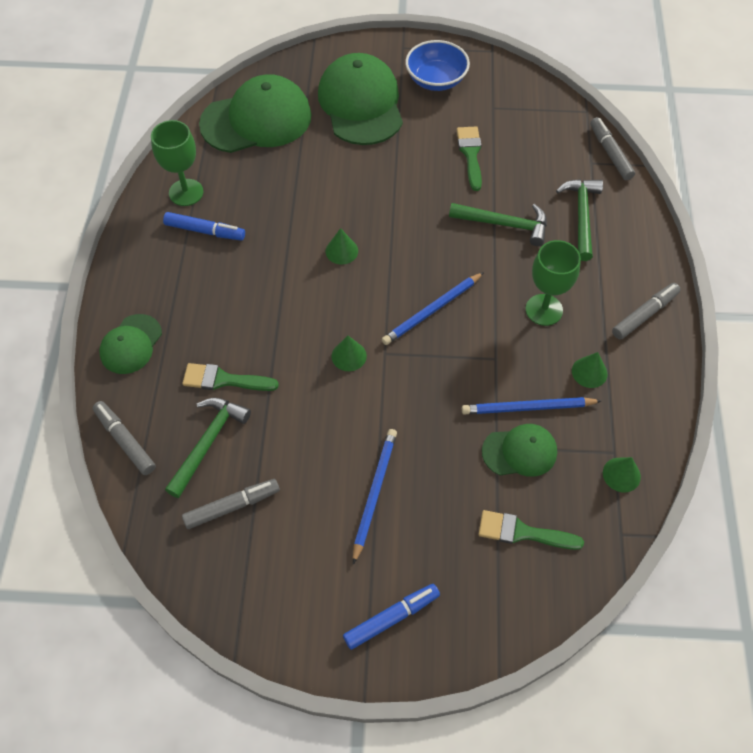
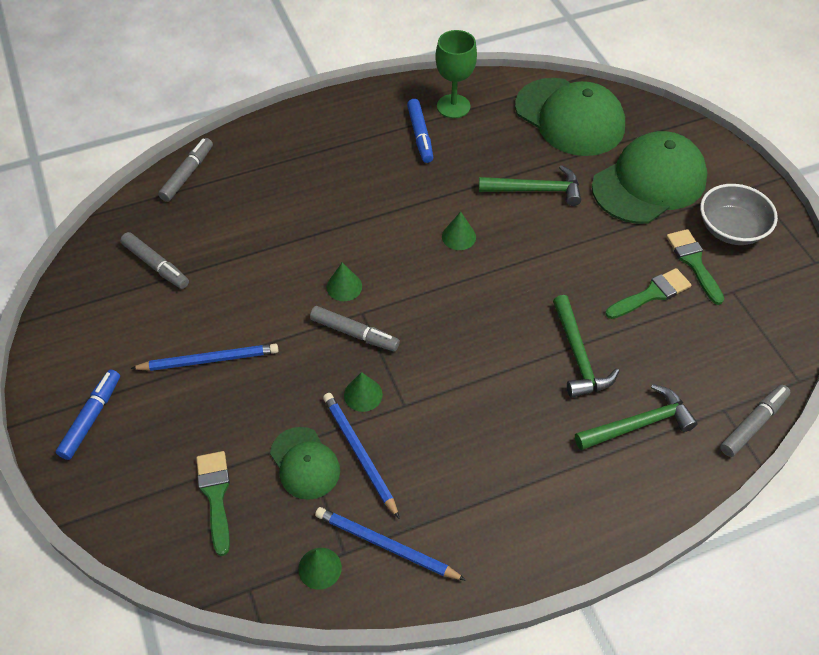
camera: 65 degrees right, 5 degrees down
green cap [99,314,162,374] -> none
green hammer [165,398,251,498] -> green hammer moved to [479,165,581,206]
green brush [182,363,279,391] -> green brush moved to [666,229,724,305]
blue marker [343,584,440,650] -> blue marker turned 105 degrees counterclockwise [56,369,120,460]
blue pencil [382,272,484,345] -> blue pencil moved to [315,507,466,580]
blue bowl [405,40,470,91] -> grey bowl [700,184,778,245]
green goblet [526,240,581,326] -> none
green cone [572,352,607,388] -> green cone moved to [344,372,383,412]
grey marker [612,283,681,340] -> grey marker moved to [310,306,400,351]

